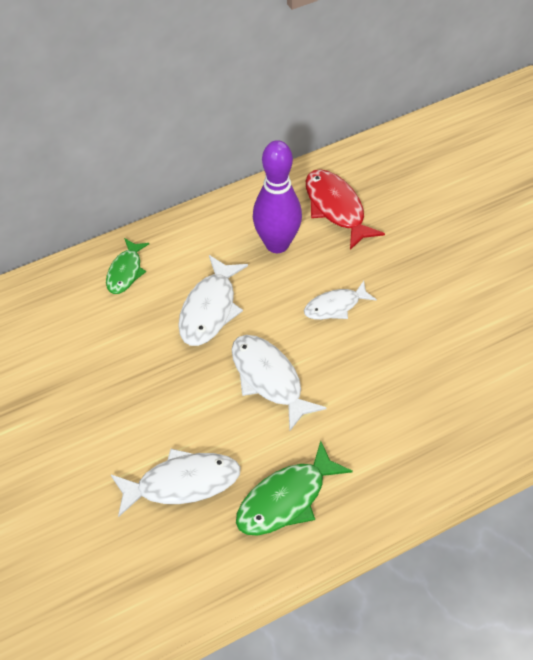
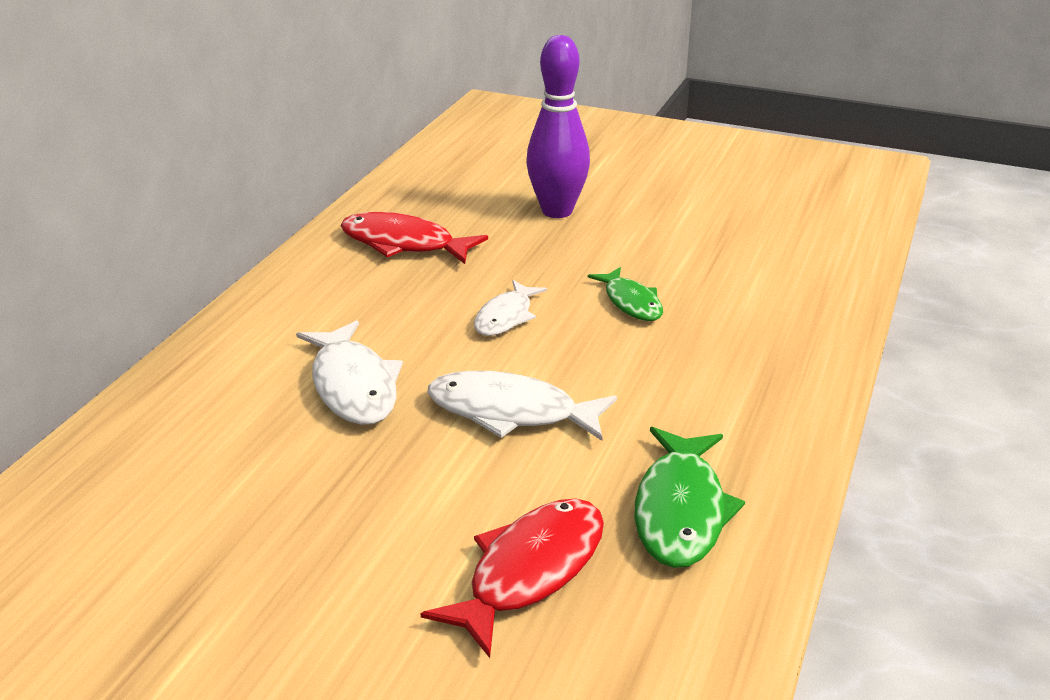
camera: 40 degrees left, 20 degrees down
green fish [106,238,149,294] -> green fish moved to [588,267,663,321]
white fish [111,449,241,517] -> red fish [421,498,604,658]
purple bowling pin [253,140,302,253] -> purple bowling pin moved to [526,35,590,218]

